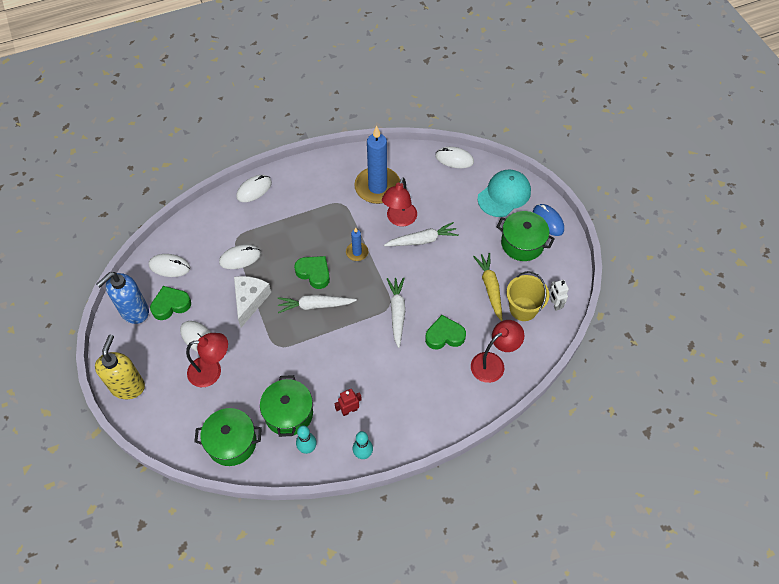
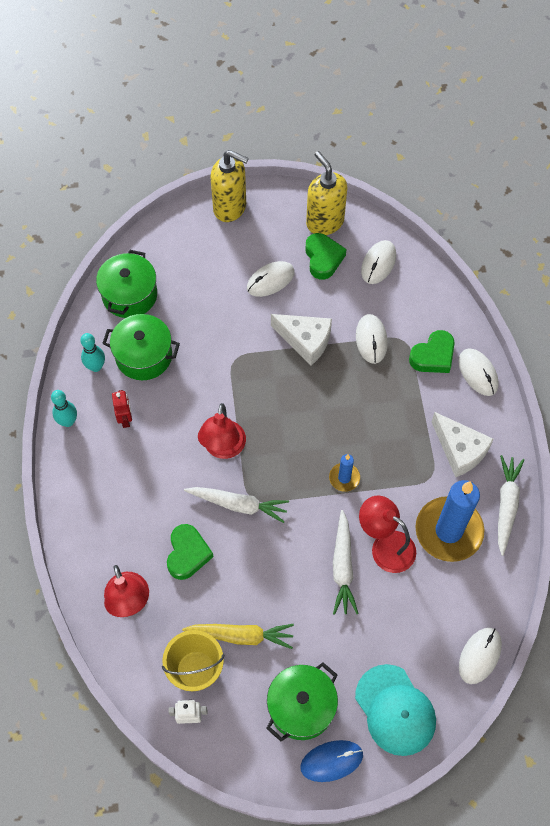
camera: 105 degrees right, 5 degrees up
blue soap dispenser [96,272,149,324] -> yellow soap dispenser [306,151,347,235]
red lamp [186,333,228,387] -> red lamp moved to [198,403,246,459]
white carrot [278,295,357,313] -> white carrot moved to [498,455,524,556]
green heart [294,256,330,289] -> green heart moved to [409,330,455,373]
none -> white cheese [432,412,494,477]

